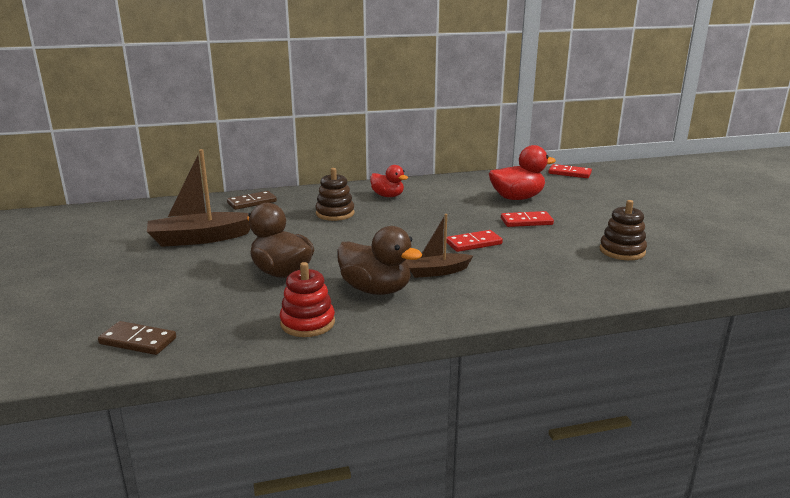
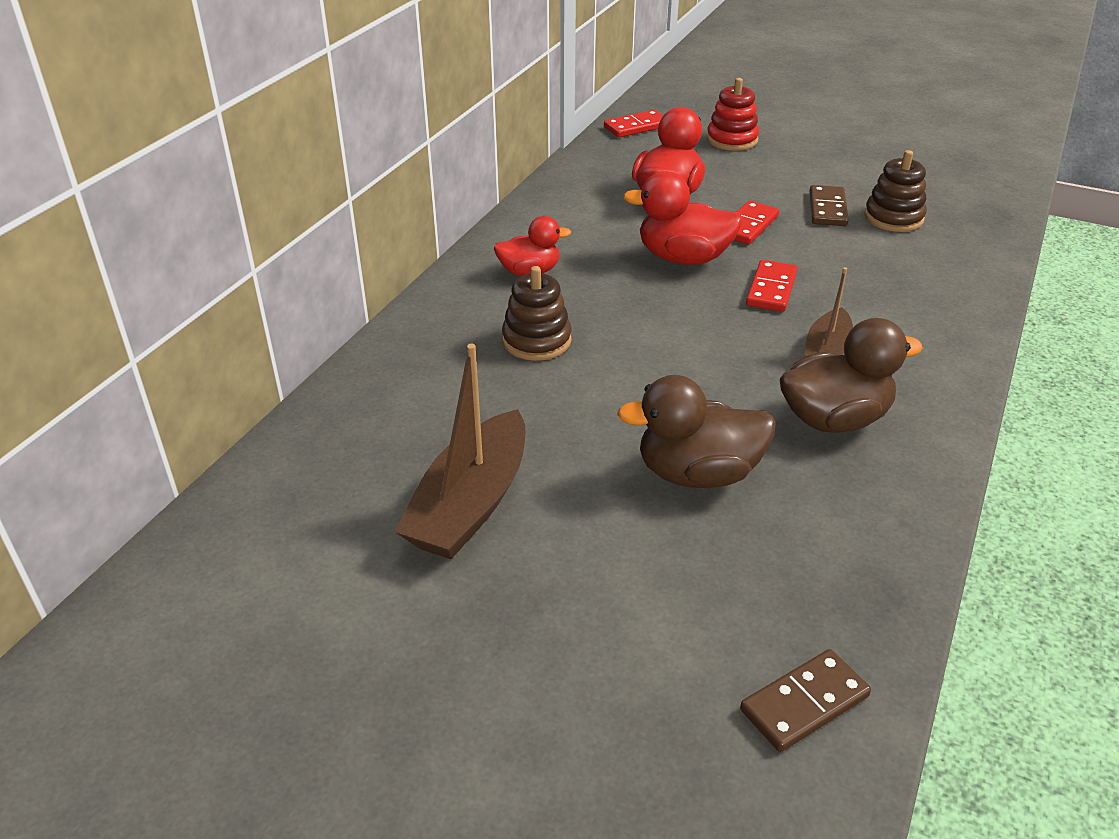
camera: 50 degrees left, 15 degrees up
brown domino [227,191,277,210] -> brown domino moved to [810,185,849,226]
red stacking toy [280,262,335,337] -> red stacking toy moved to [707,78,759,151]
none -> red duck [623,171,743,265]

